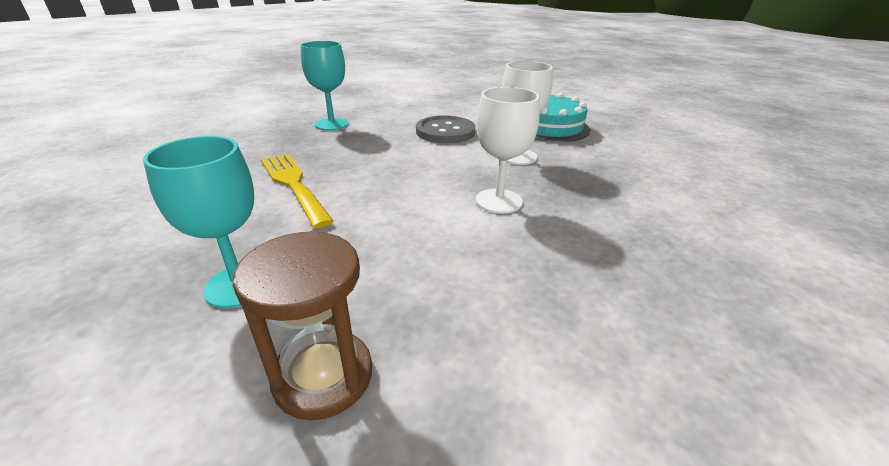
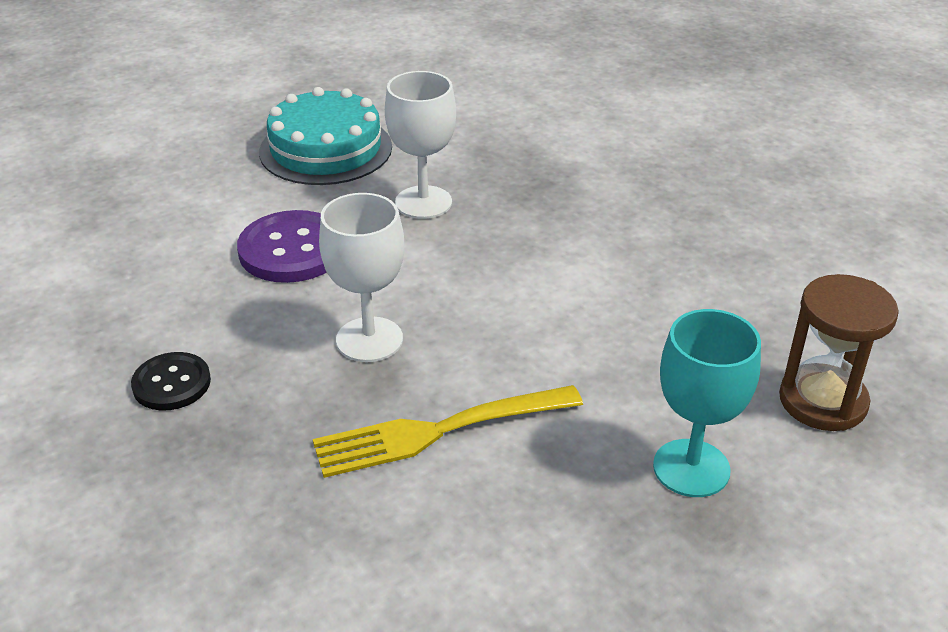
camera: 75 degrees left, 5 degrees up
turquoise goblet [301,41,349,131] -> black button [131,352,211,411]
grey button [416,115,476,143] -> purple button [237,210,326,283]
white goblet [476,87,540,213] -> white goblet moved to [319,193,404,362]

